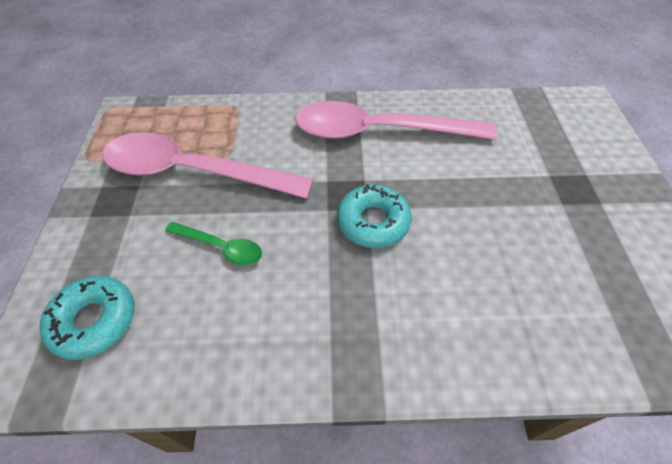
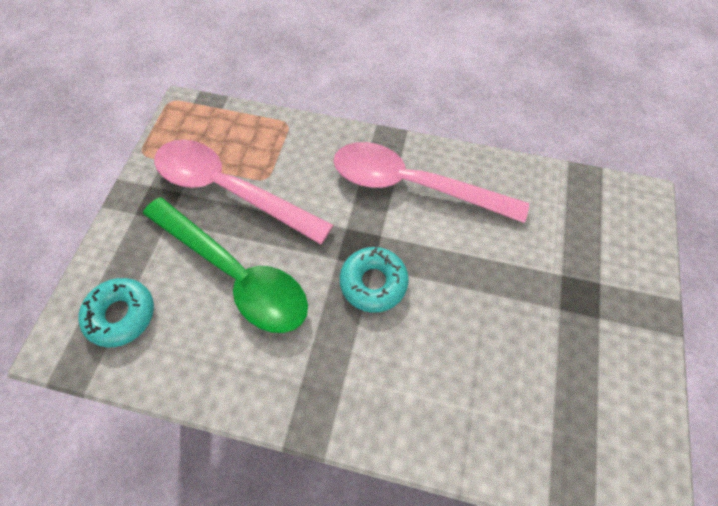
camera: 15 degrees right, 10 degrees up
green spoon [165,222,262,265] -> green spoon [143,197,308,333], size x2.23

